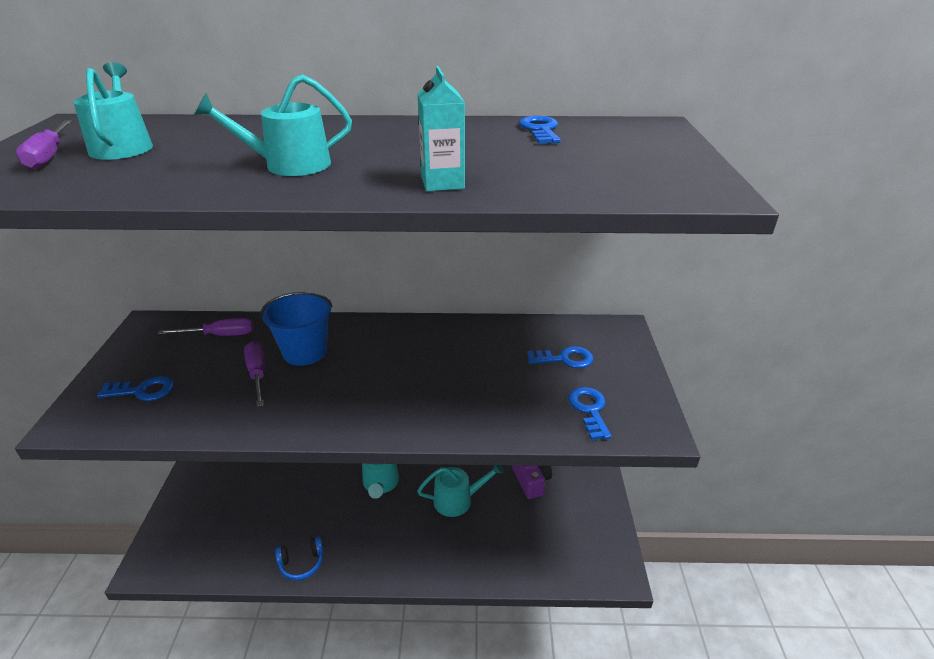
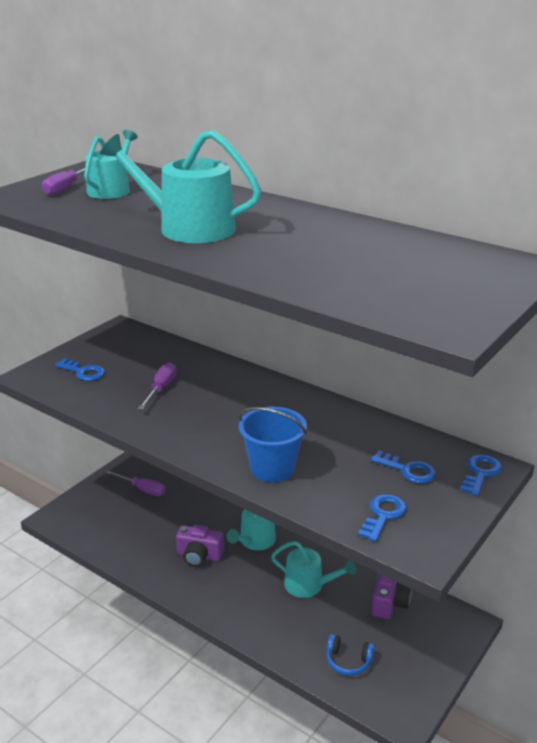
camera: 35 degrees right, 5 degrees down
purple screwdriver [158,318,253,336] -> purple screwdriver moved to [106,470,166,496]
turquoise watering can [194,74,352,176] -> turquoise watering can [100,130,262,243], size x1.54
blue bucket [260,292,332,366] -> blue bucket moved to [239,407,307,482]
blue headphones [275,537,324,580] -> blue headphones moved to [326,634,375,676]
turquoise carton [418,66,465,191] -> none
blue key [519,116,561,143] -> blue key moved to [460,455,502,496]
none -> purple camera [176,525,224,567]

